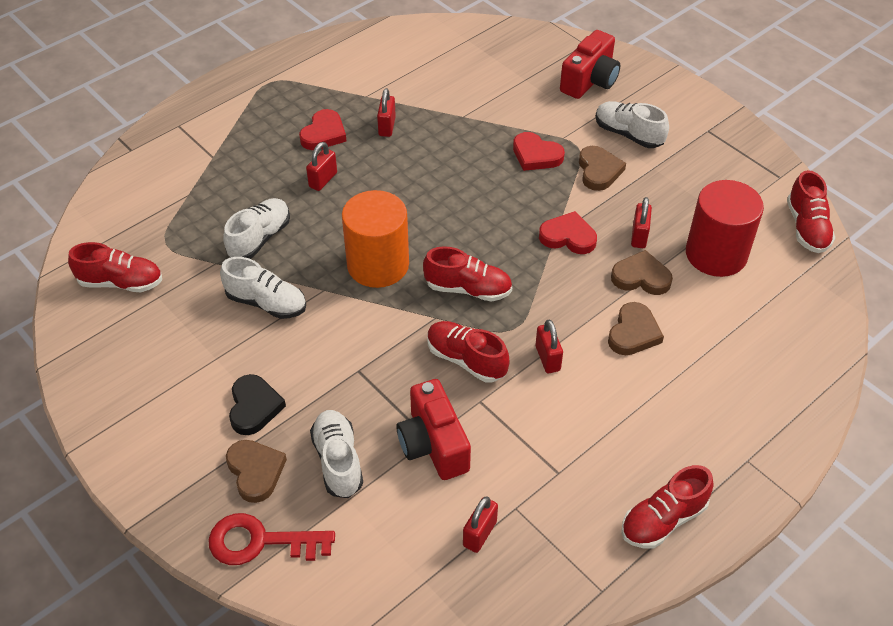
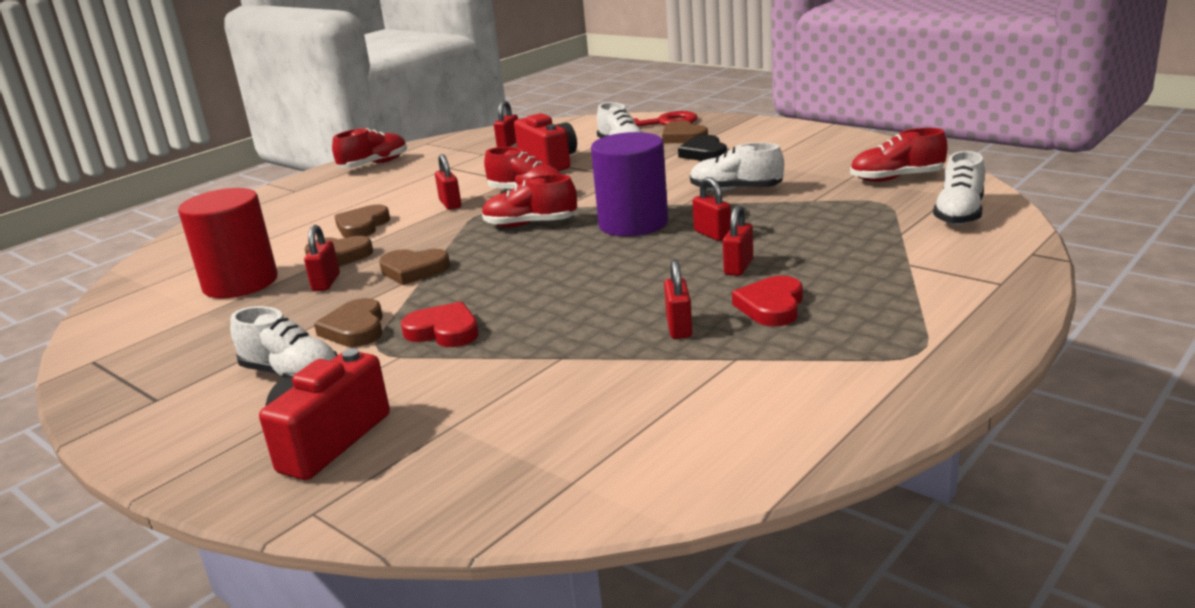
camera: 175 degrees right, 25 degrees down
white shoe [223,198,290,259] -> white shoe moved to [933,151,985,225]
orange cylinder [342,190,409,288] -> purple cylinder [591,132,668,236]
red heart [539,211,597,254] -> brown heart [379,249,450,285]
red shoe [787,170,835,253] -> none
none -> red padlock [693,177,731,241]

